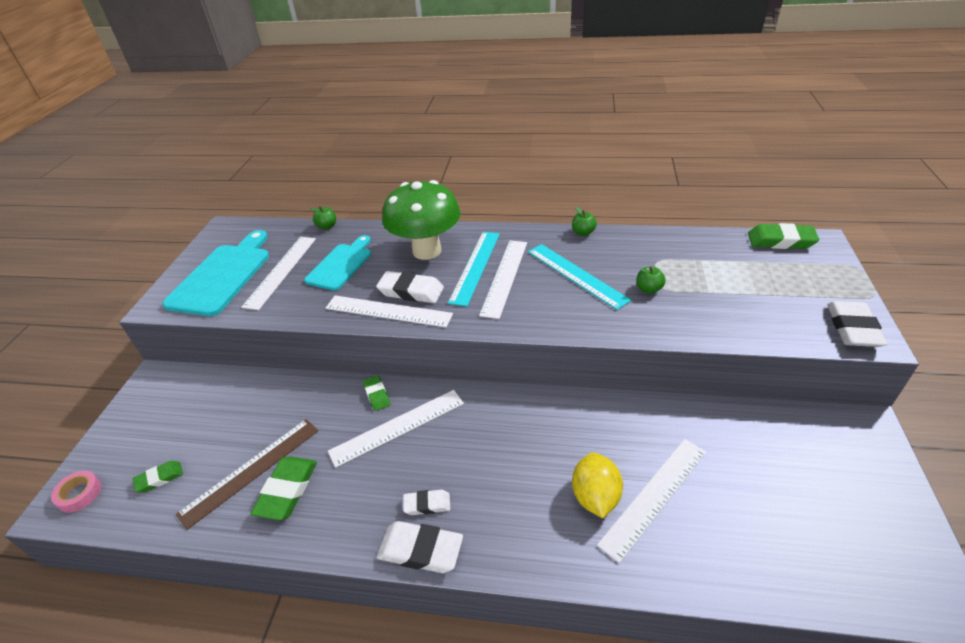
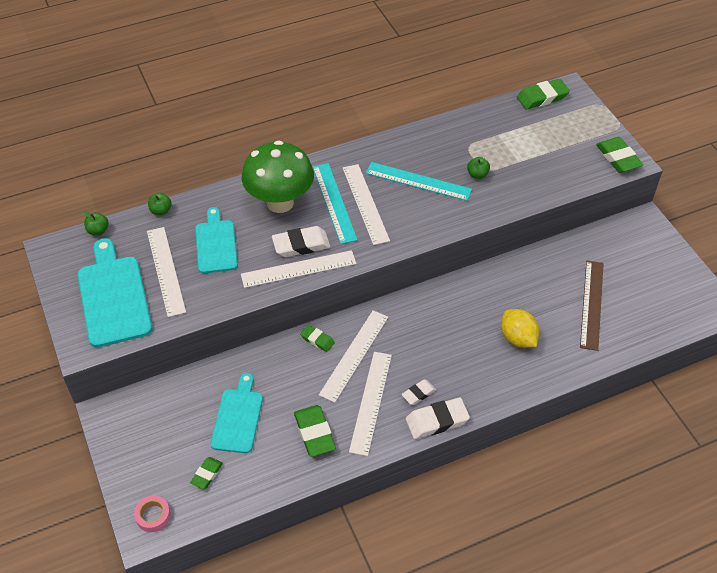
camera: 35 degrees left, 10 degrees up
brown ruler [176,419,318,530] -> brown ruler moved to [580,261,604,351]
green apple [572,207,597,236] -> green apple moved to [82,212,109,235]
white ruler [597,439,706,563] -> white ruler moved to [349,352,392,456]
white eraser [827,301,887,347] -> green eraser [596,137,643,173]
none -> turquoise cutting board [210,373,263,453]

